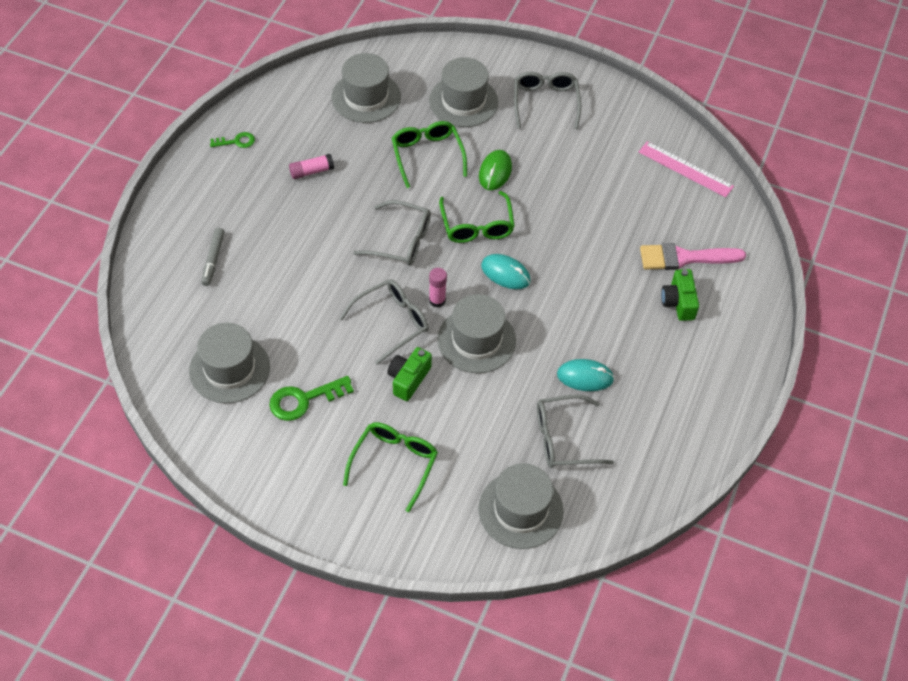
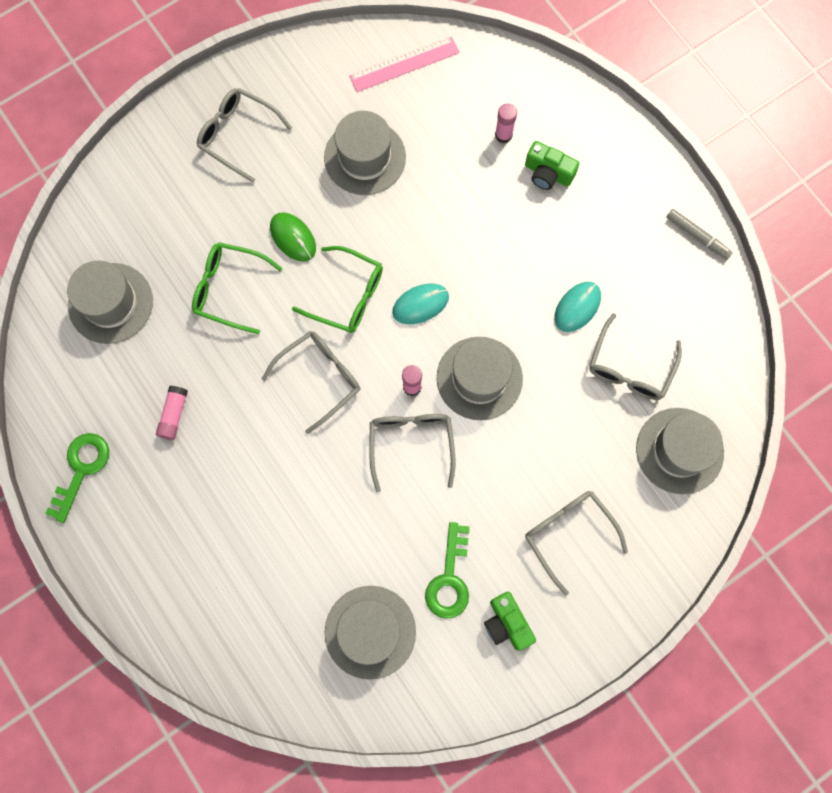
camera: 55 degrees left, 20 degrees up
grey marker [201,228,225,286] -> grey marker moved to [666,209,733,260]
green key [210,132,255,148] -> green key [45,433,109,523], size x1.68
green glasses [343,422,438,512] -> grey glasses [525,491,628,595]
green camera [387,347,432,401] -> green camera moved to [484,592,536,651]
grey hat [429,57,498,127] -> grey hat moved to [324,111,406,195]
pink brush [640,243,746,270] -> pink glue stick [495,103,517,143]

